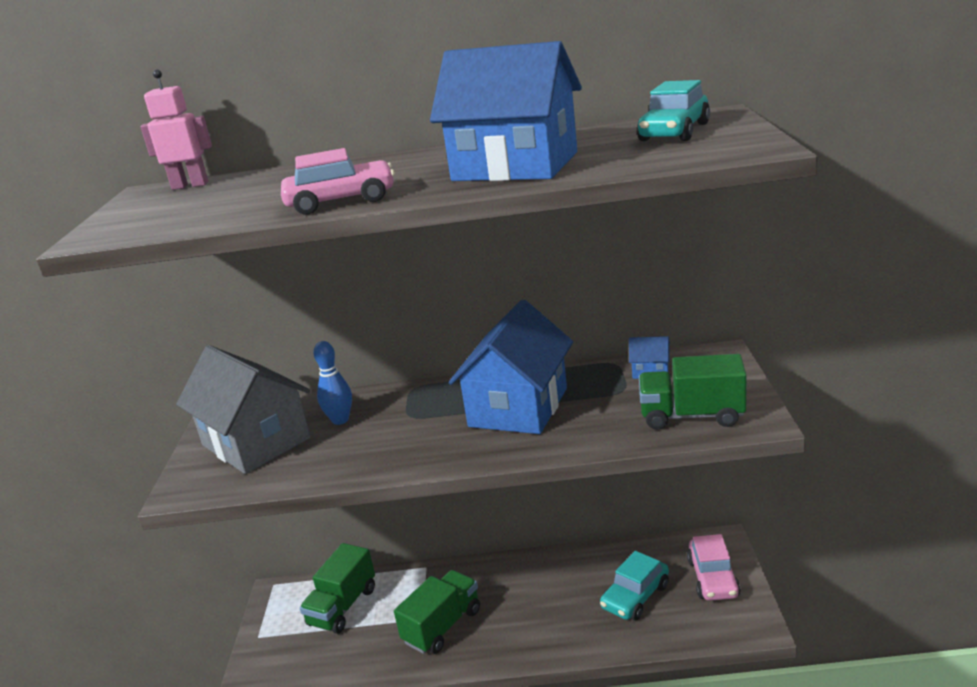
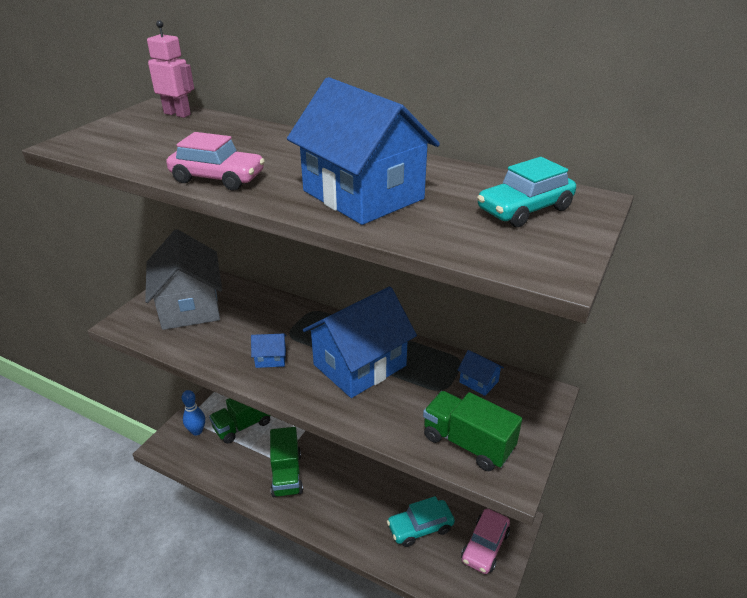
camera: 25 degrees right, 10 degrees up
blue bowling pin [313,341,352,425] -> blue bowling pin moved to [182,390,205,435]
green truck [394,570,480,654] -> green truck turned 105 degrees clockwise [270,427,303,497]
none -> blue house [251,334,287,368]

